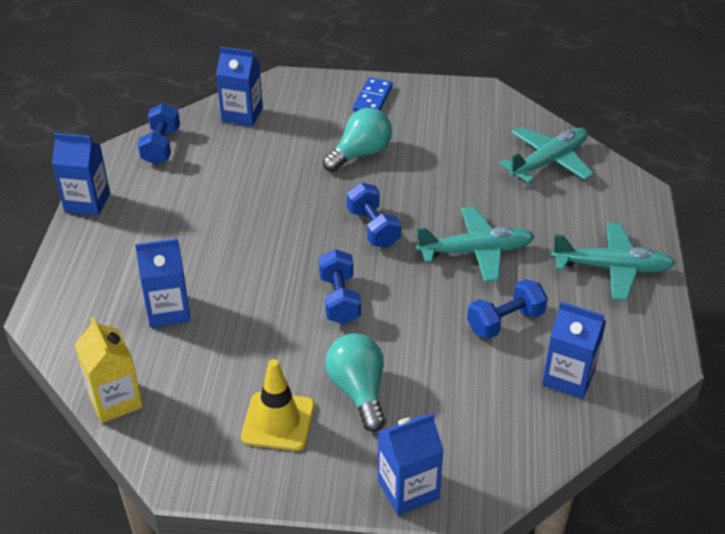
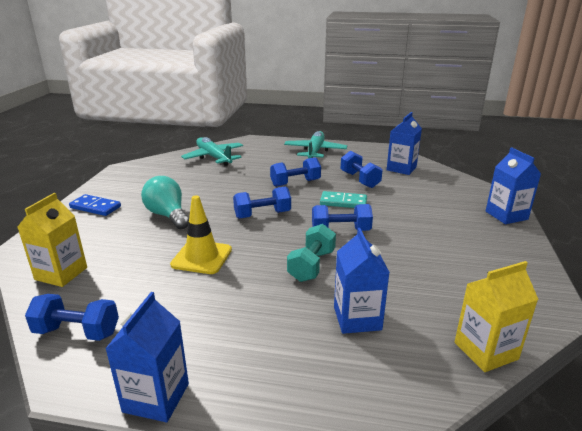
camera: 85 degrees left, 15 degrees down
blue carton [216,46,263,126] -> yellow carton [18,193,87,287]
yellow traffic cone [241,359,315,451] -> yellow traffic cone moved to [170,195,232,274]
turquoise light bulb [325,333,386,432] -> none
turquoise plane [416,207,535,282] -> blue dumbbell [270,157,321,187]
none -> turquoise dumbbell [287,224,336,282]
none -> turquoise domino [320,191,367,208]

